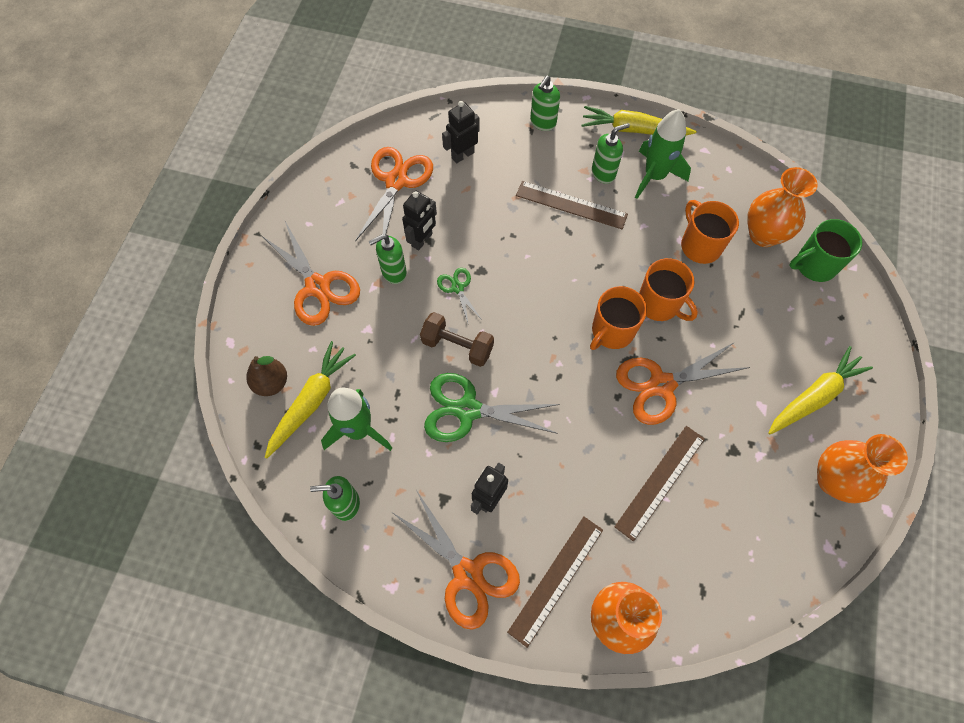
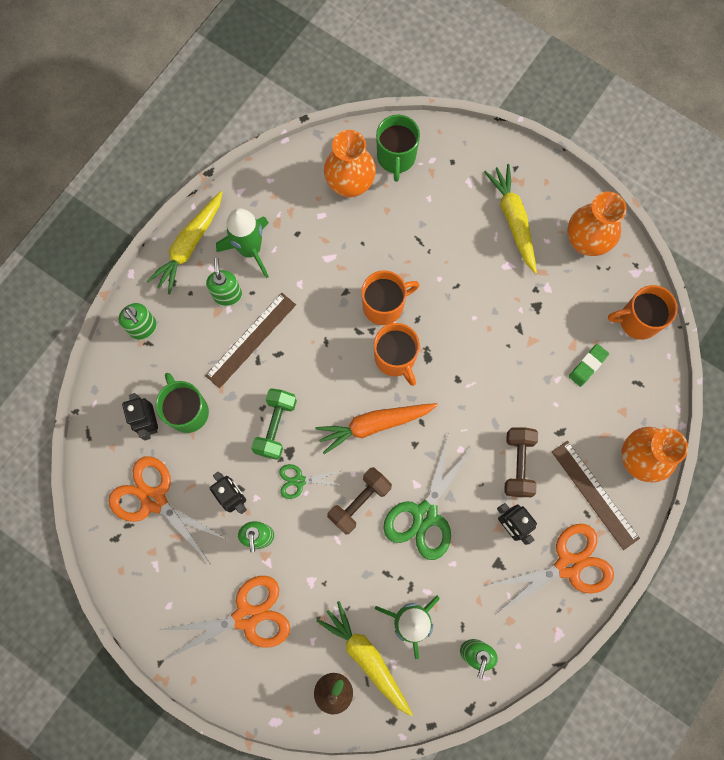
camera: 70 degrees left, 10 degrees up
brown ruler [614,426,705,542] -> none
orange scissors [616,342,750,425] -> none
orange mug [681,200,739,264] -> orange mug moved to [608,285,678,340]
none -> green mug [155,373,209,433]
none -> green dumbbell [251,388,297,460]
none -> orange carrot [315,403,438,454]
none -> brown dumbbell [504,427,538,497]
none -> green eraser [569,344,609,387]

